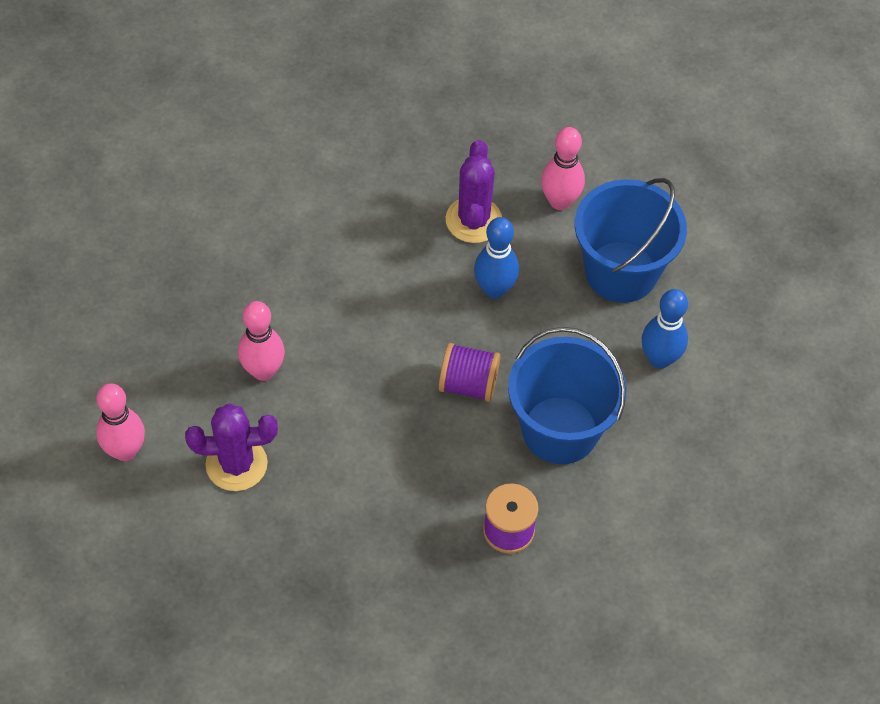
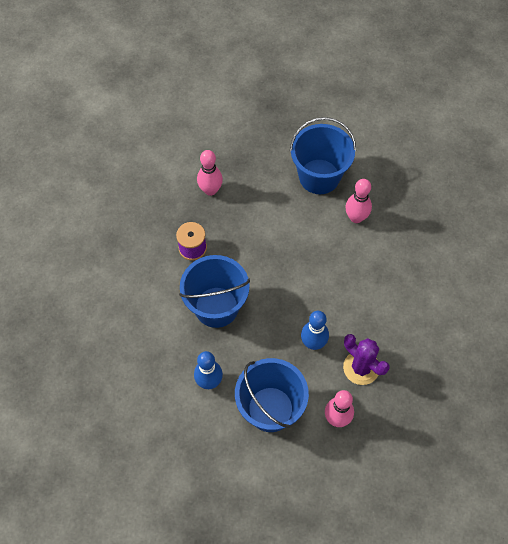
camera: 135 degrees right, 5 degrees up
pink bowling pin [96,383,145,461] -> pink bowling pin moved to [197,150,223,196]
purple cactus [185,403,278,491] -> blue bucket [290,117,356,194]
purple spool [439,343,500,402] -> none

